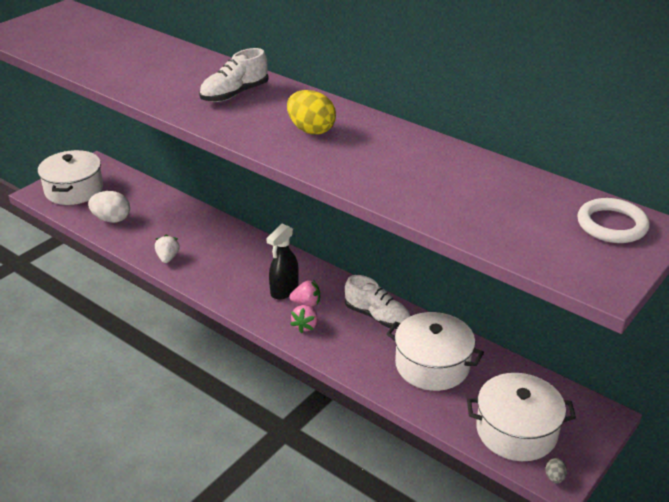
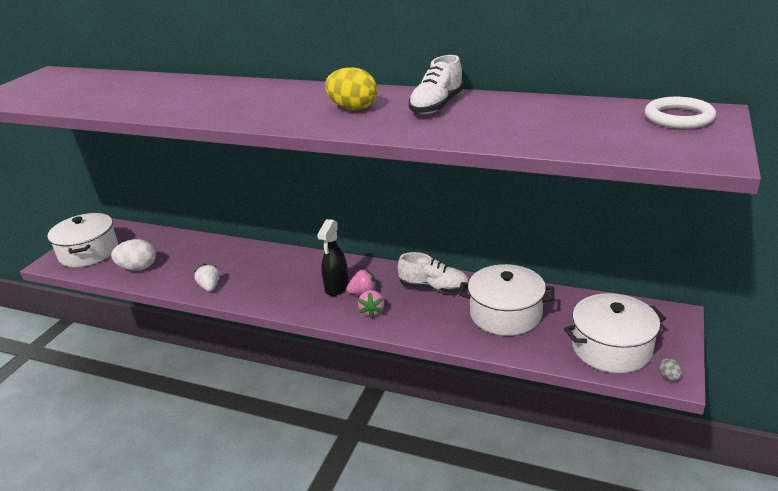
camera: 15 degrees left, 5 degrees down
white shoe [199,48,268,102] -> white shoe moved to [409,55,464,114]

